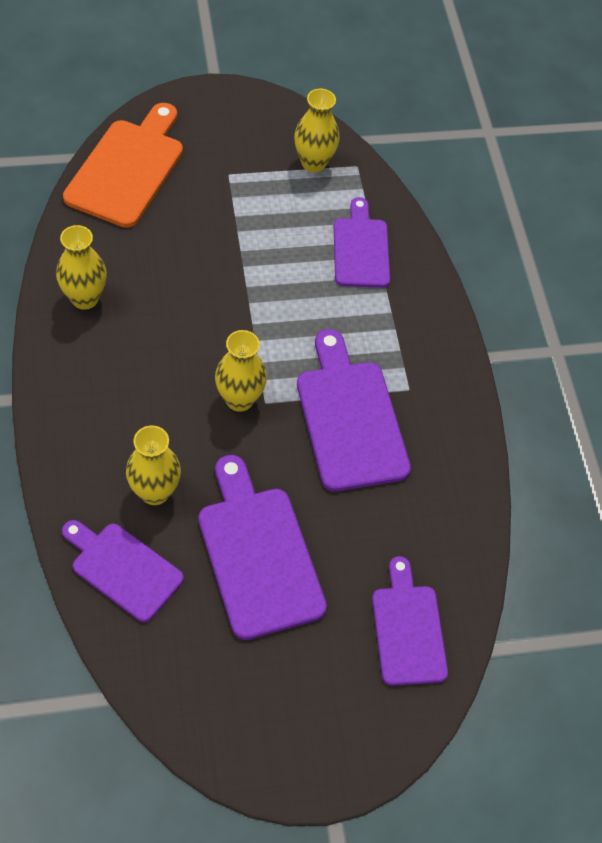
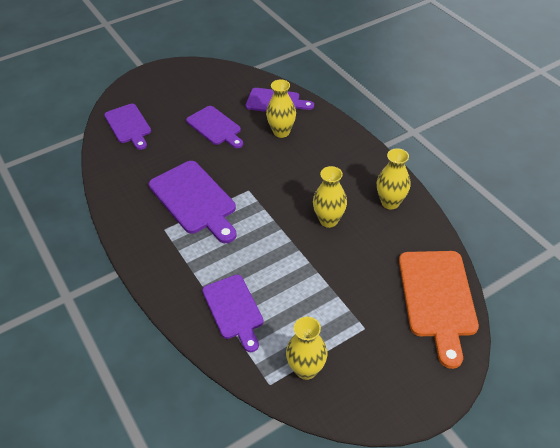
camera: 165 degrees right, 10 degrees down
purple cutting board [198,455,327,640] -> purple cutting board [186,106,243,148], size x0.67
yellow vase [215,330,267,412] -> yellow vase moved to [313,166,347,228]

